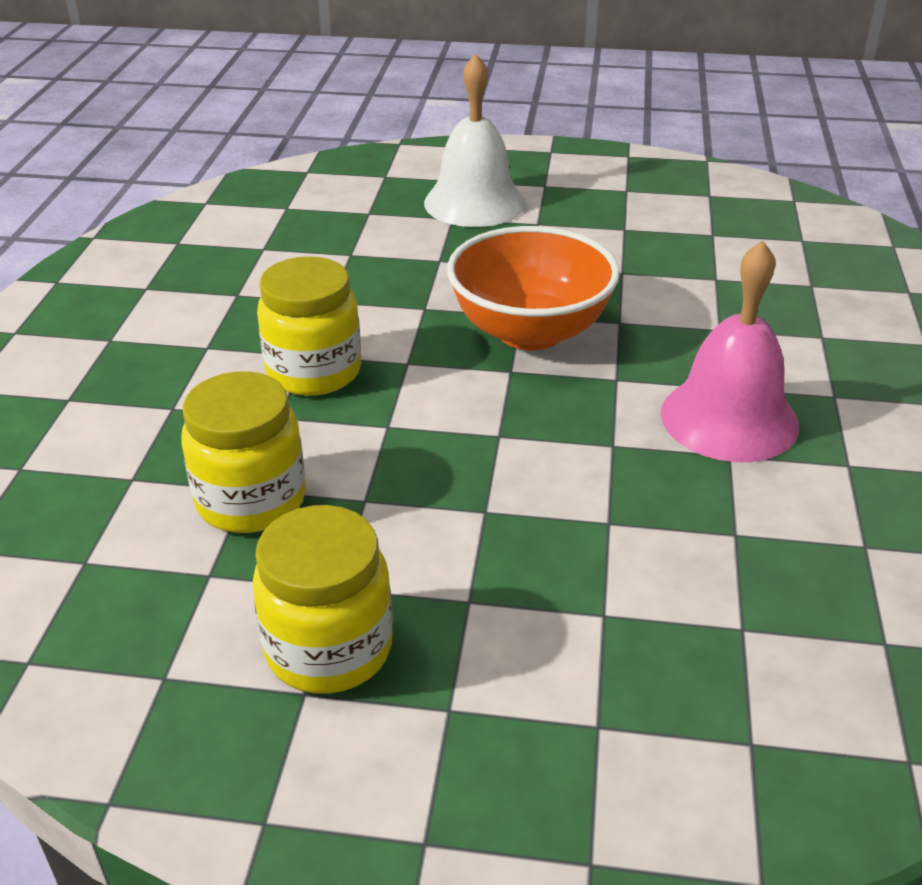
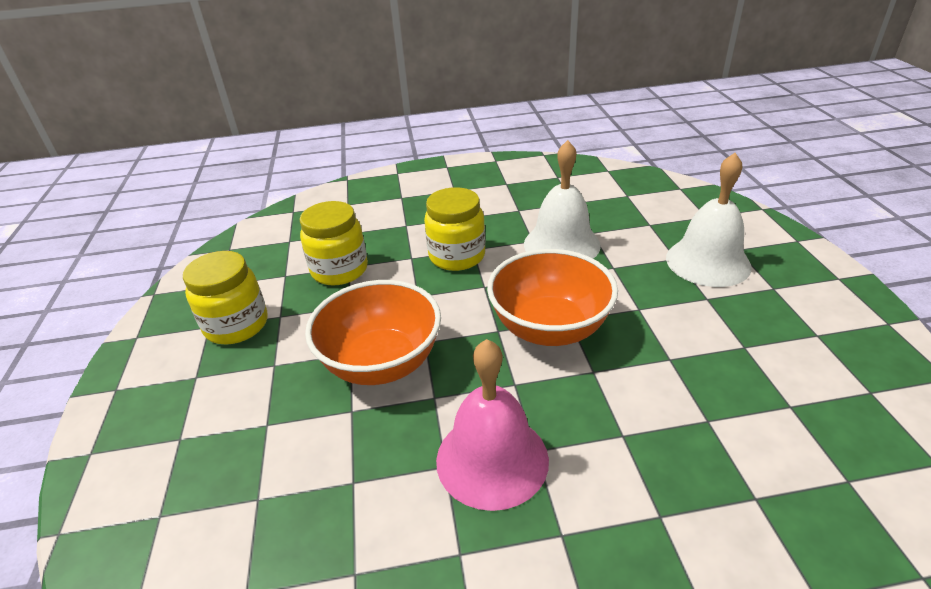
camera: 75 degrees right, 0 degrees up
none -> orange bowl [305,280,441,385]
none -> white bell [524,140,601,259]

